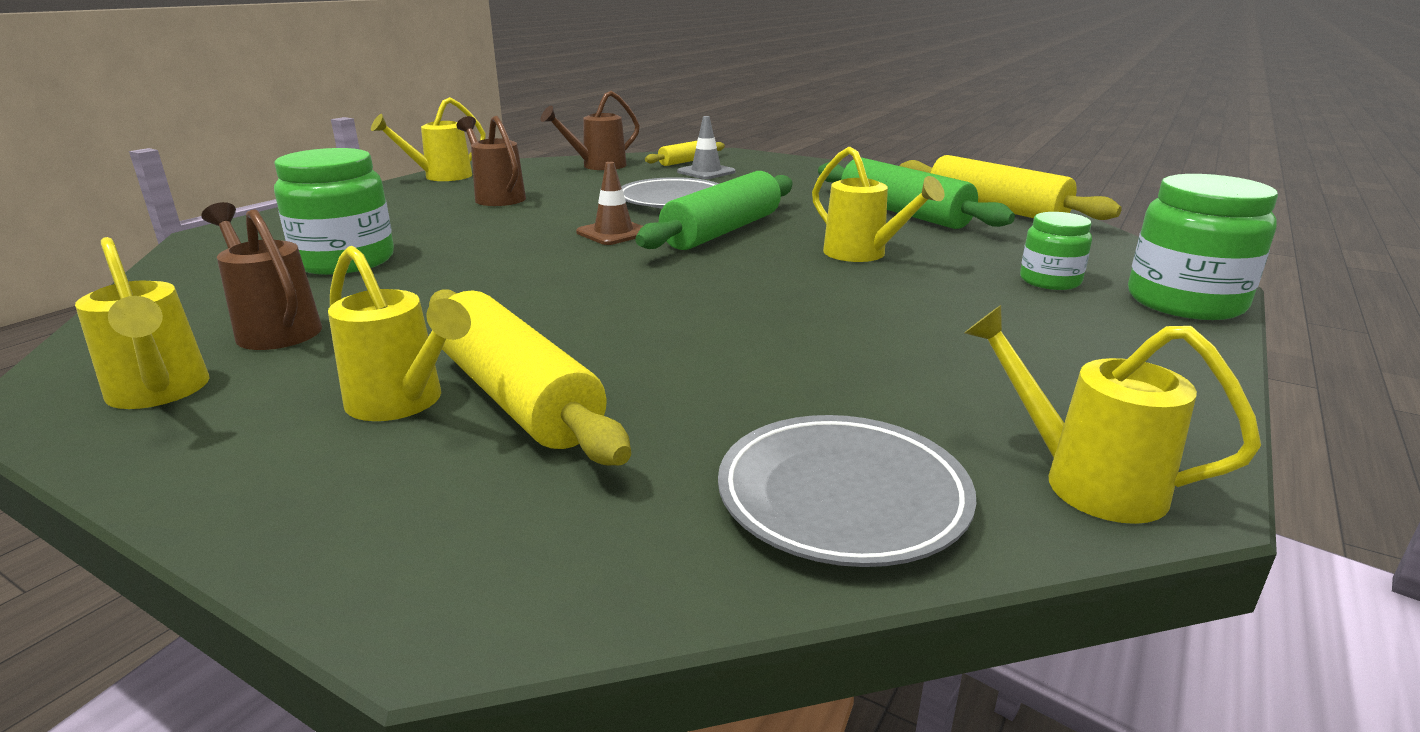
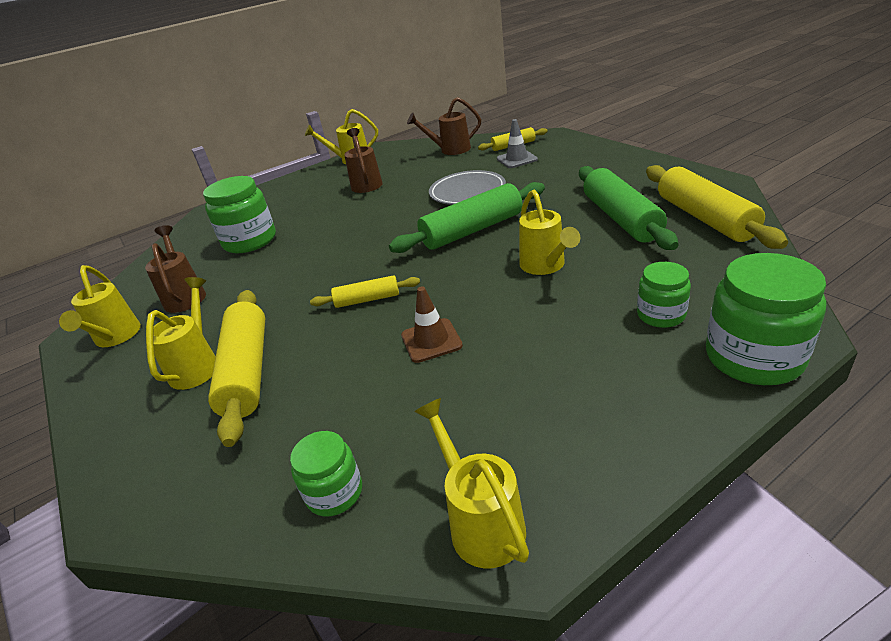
camera: 30 degrees right, 10 degrees up
yellow watering can [328,246,471,421] -> yellow watering can turned 150 degrees counterclockwise [146,277,216,390]
brown traffic cone [576,162,643,245] -> brown traffic cone moved to [401,286,463,363]
grey plate [718,415,976,567] -> green jar [290,431,362,517]
none -> yellow rolling pin [310,275,420,308]

